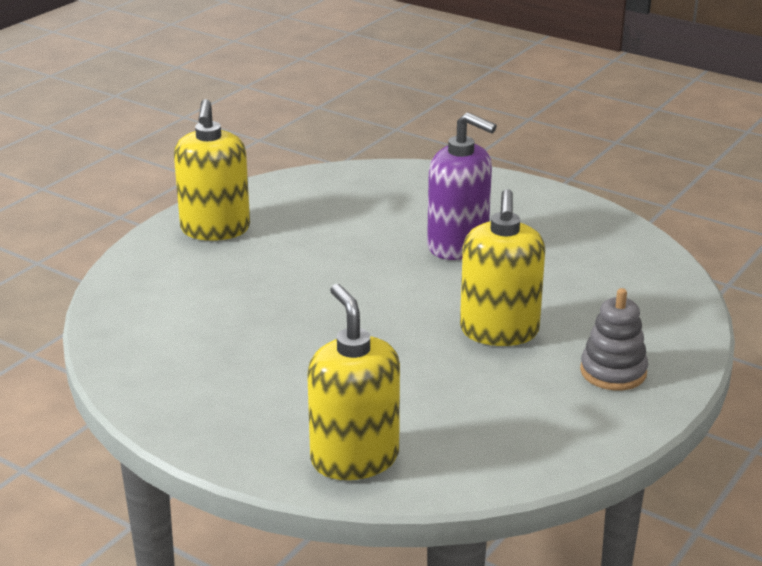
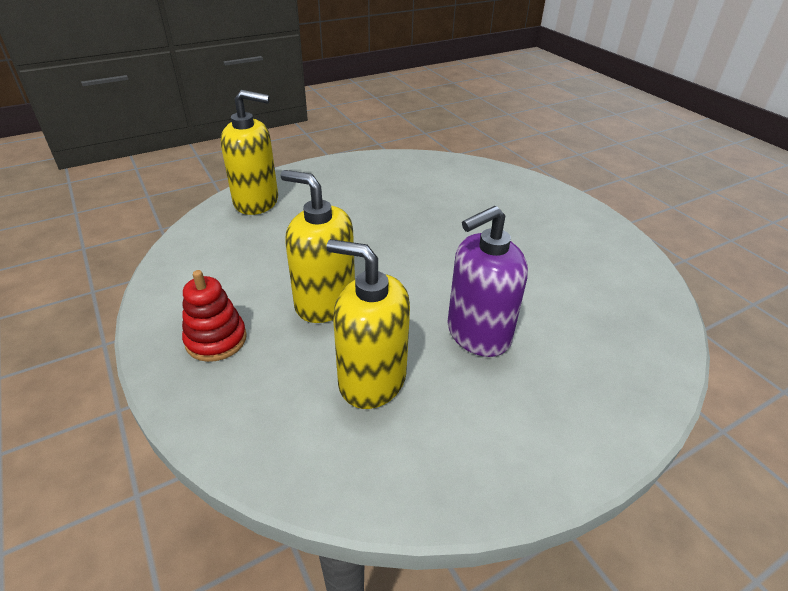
camera: 115 degrees right, 10 degrees up
yellow soap dispenser [174,99,250,241] -> yellow soap dispenser moved to [326,239,410,409]
grey stacking toy [580,288,648,391] -> red stacking toy [182,270,247,362]

